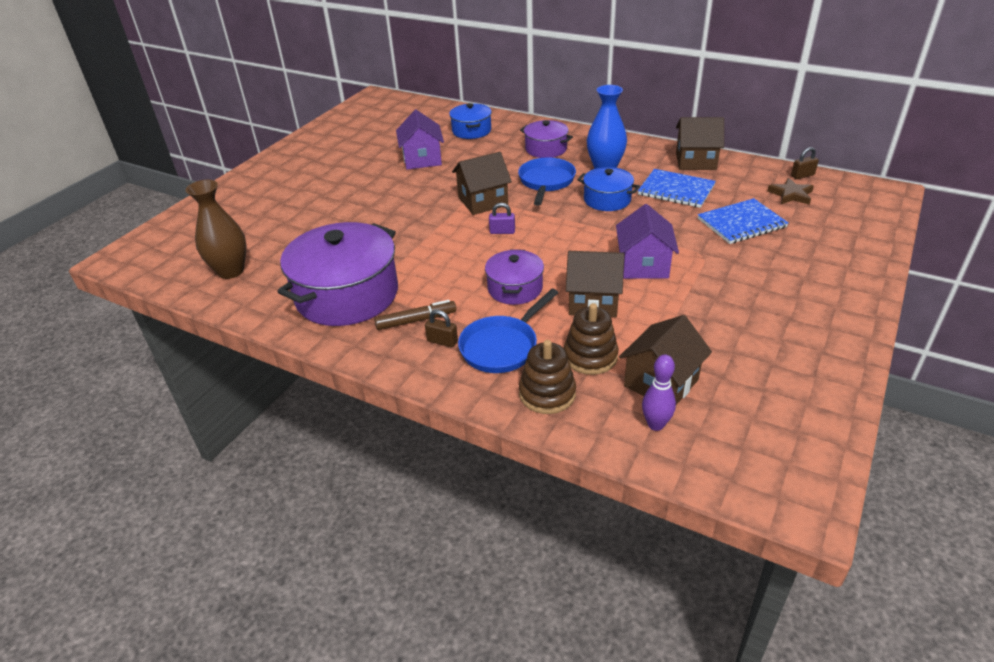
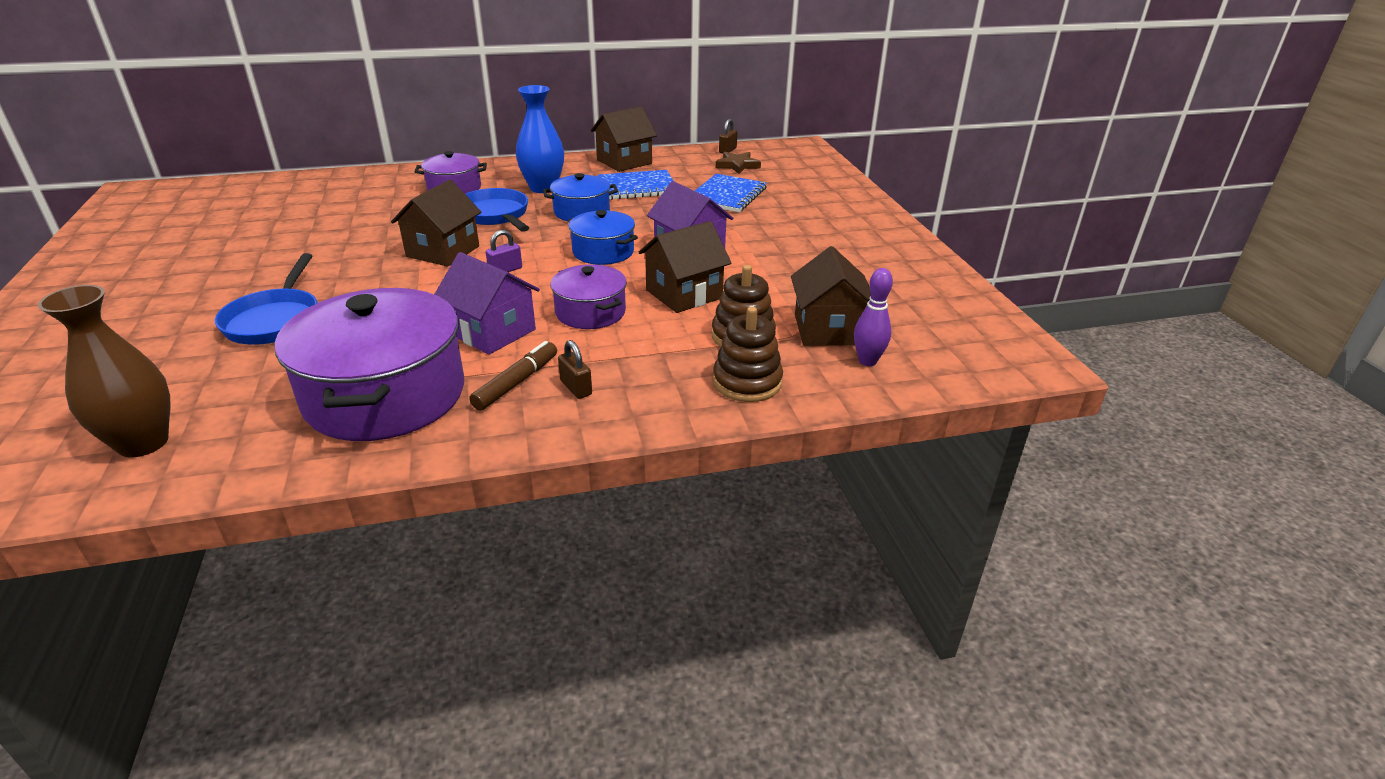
camera: 45 degrees left, 5 degrees down
purple house [396,110,444,170] -> purple house moved to [434,252,540,355]
brown padlock [425,310,458,347] -> brown padlock turned 75 degrees clockwise [558,340,592,399]
blue pot [449,103,492,139] -> blue pot moved to [568,210,638,265]
blue pan [458,289,559,373] -> blue pan moved to [215,253,317,345]

